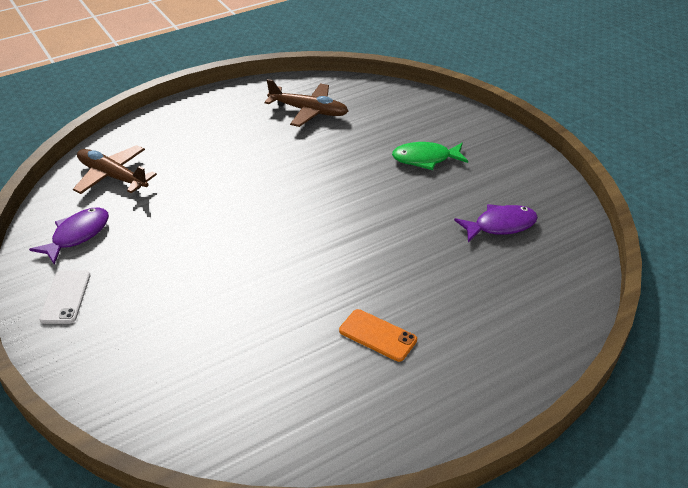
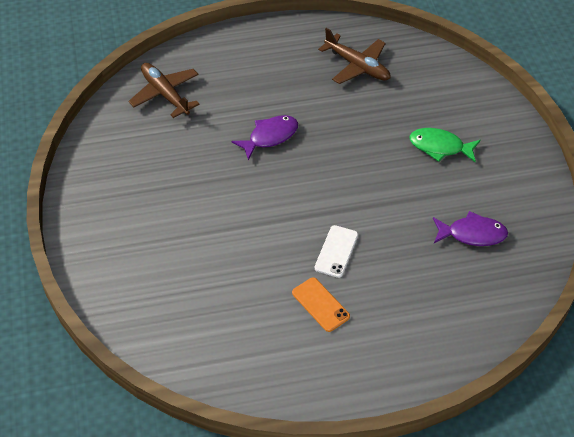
camera: 20 degrees right, 10 degrees up
purple fish [29,207,109,265] -> purple fish moved to [232,115,298,160]
white phone [39,270,90,324] -> white phone moved to [315,225,358,278]

